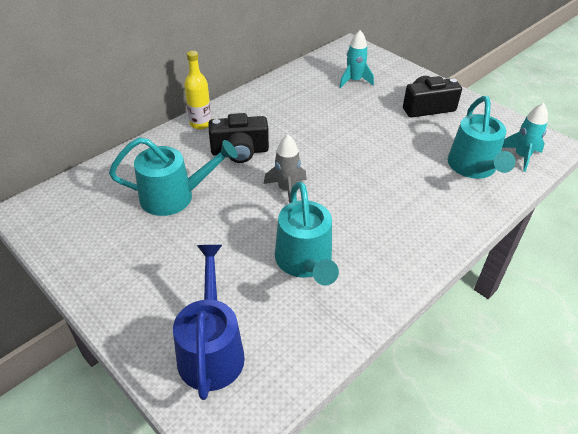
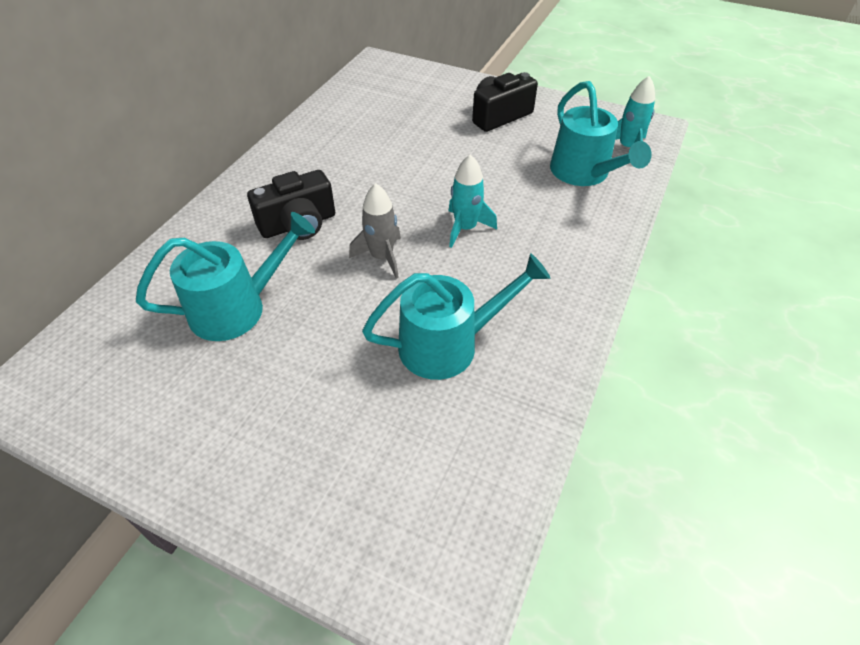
camera: 20 degrees left, 5 degrees up
blue watering can [173,245,245,400] -> none
yellow bottle [184,51,211,129] -> none
turquoise watering can [275,182,339,286] -> turquoise watering can turned 75 degrees counterclockwise [362,253,550,380]
turquoise rocket [339,30,374,88] -> turquoise rocket moved to [448,154,497,248]

